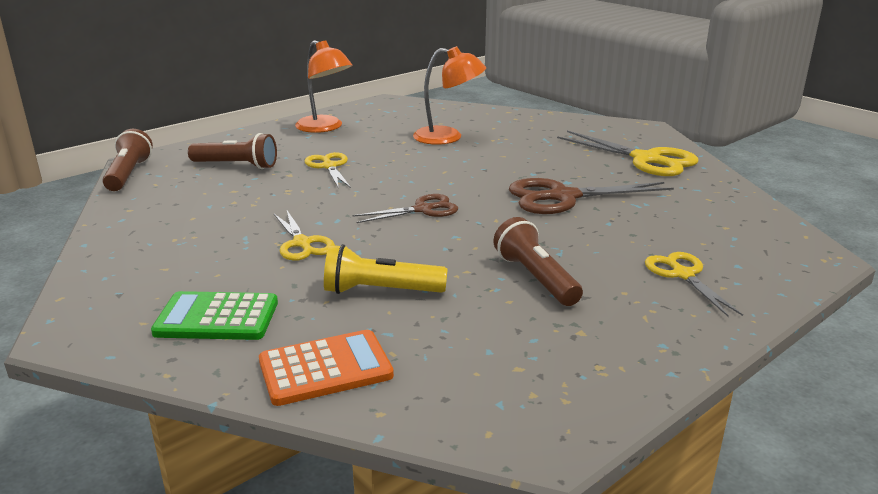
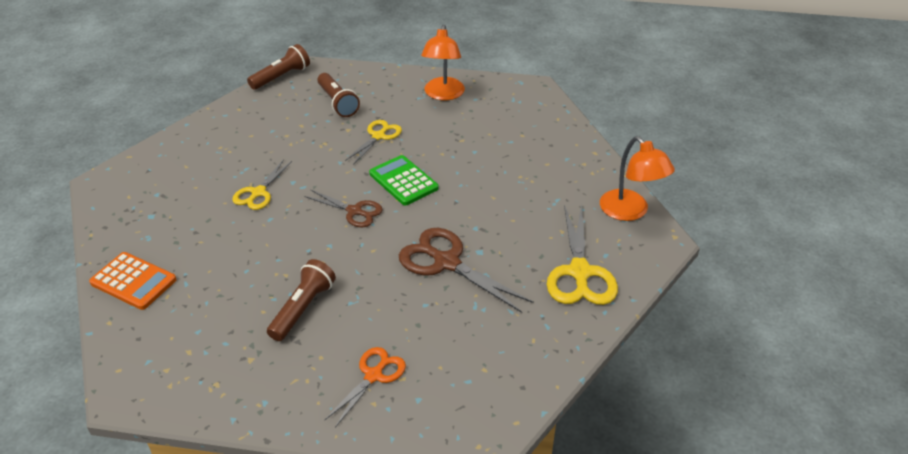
camera: 50 degrees right, 15 degrees up
green calculator [151,291,278,340] -> green calculator moved to [369,155,439,206]
yellow flashlight [324,244,447,294] -> none
orange lamp [413,46,486,145] -> orange lamp moved to [600,136,675,221]
yellow scissors [645,252,743,317] -> orange scissors [324,347,406,427]

